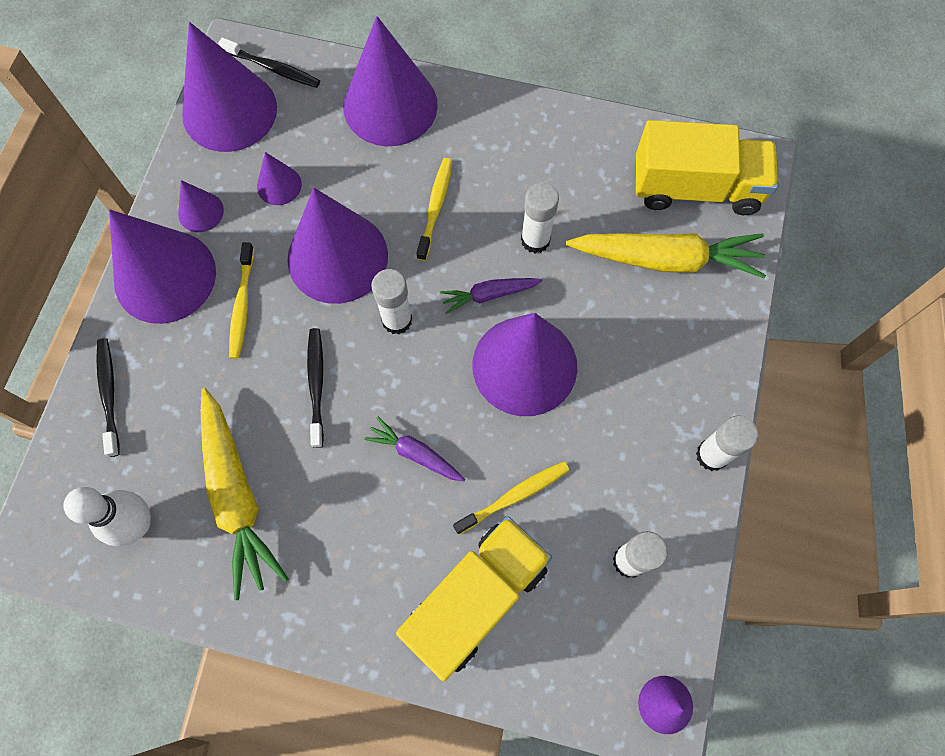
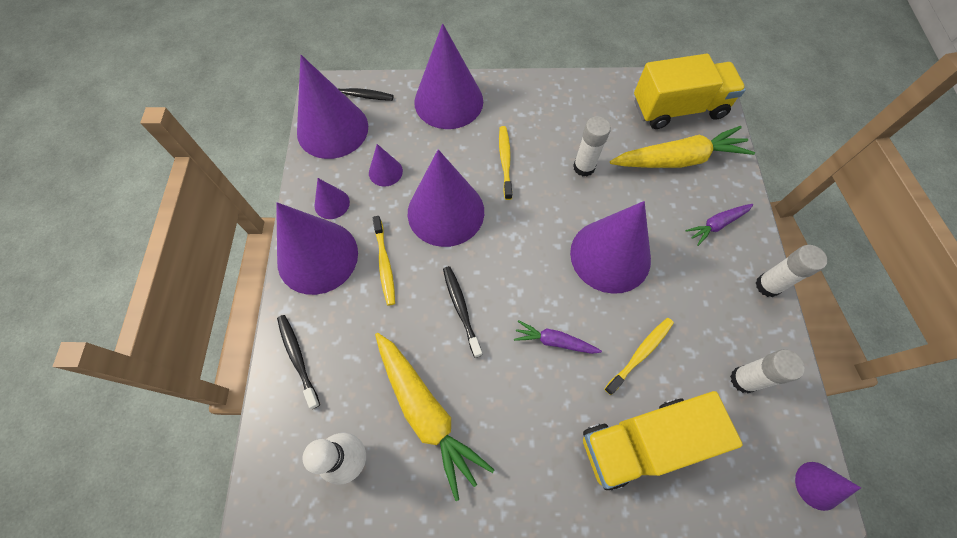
camera: 15 degrees left, 5 degrees down
white glue stick [372,269,412,335] -> none
yellow truck [396,516,552,681] -> yellow truck turned 135 degrees counterclockwise [583,391,743,491]
purple carrot [440,278,543,314] -> purple carrot moved to [686,204,753,246]

